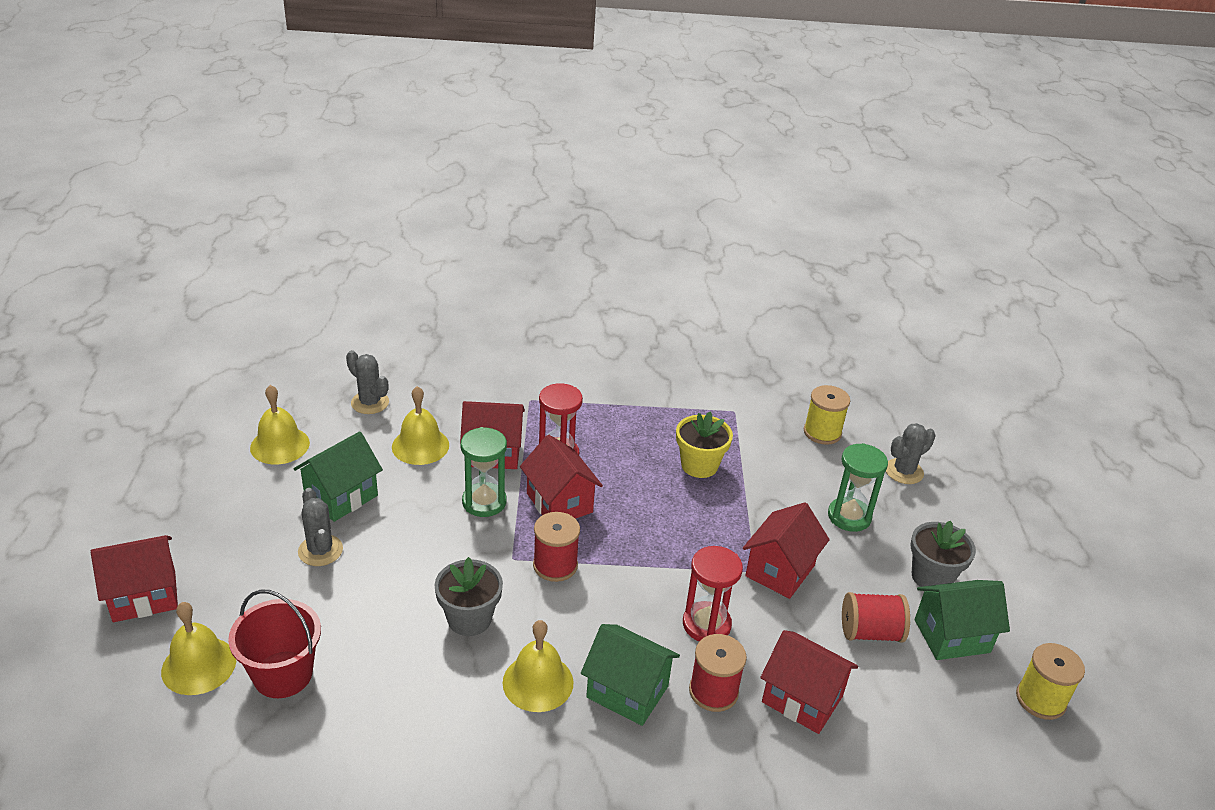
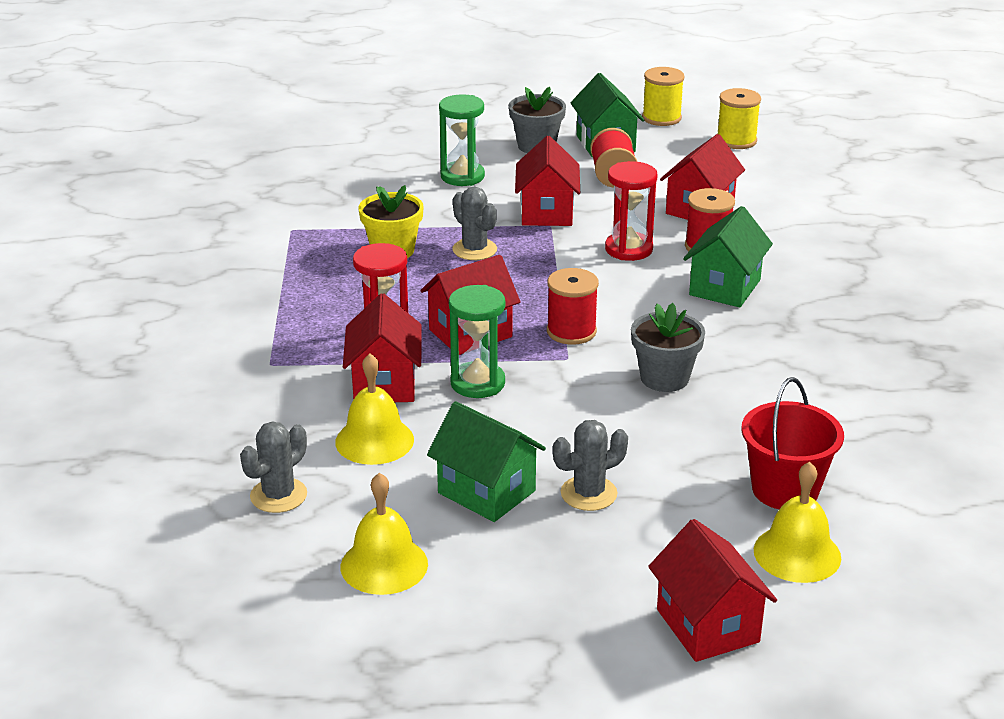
camera: 90 degrees left, 5 degrees down
yellow bell [502,620,574,712] -> none
red house [743,502,830,599] -> red house turned 60 degrees clockwise [515,136,580,226]
yellow spool [804,385,850,445] -> yellow spool moved to [718,88,761,149]
grey cactus [886,423,936,484] -> grey cactus moved to [452,187,497,260]

